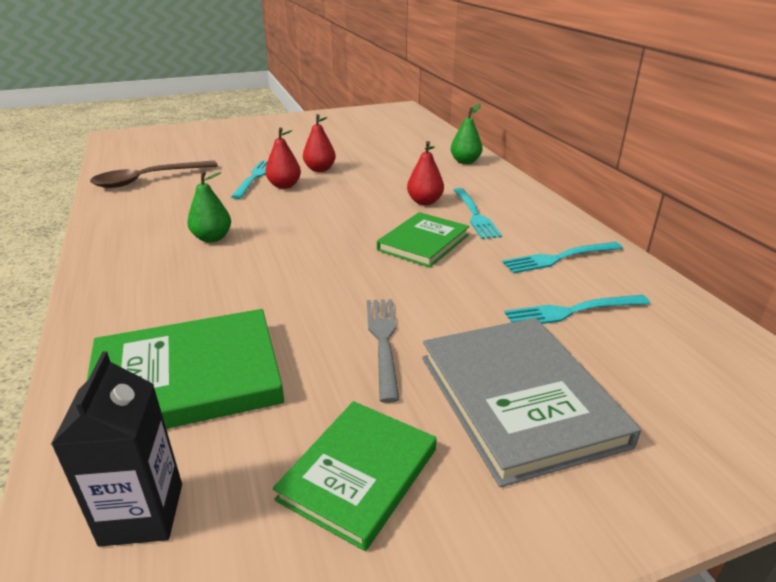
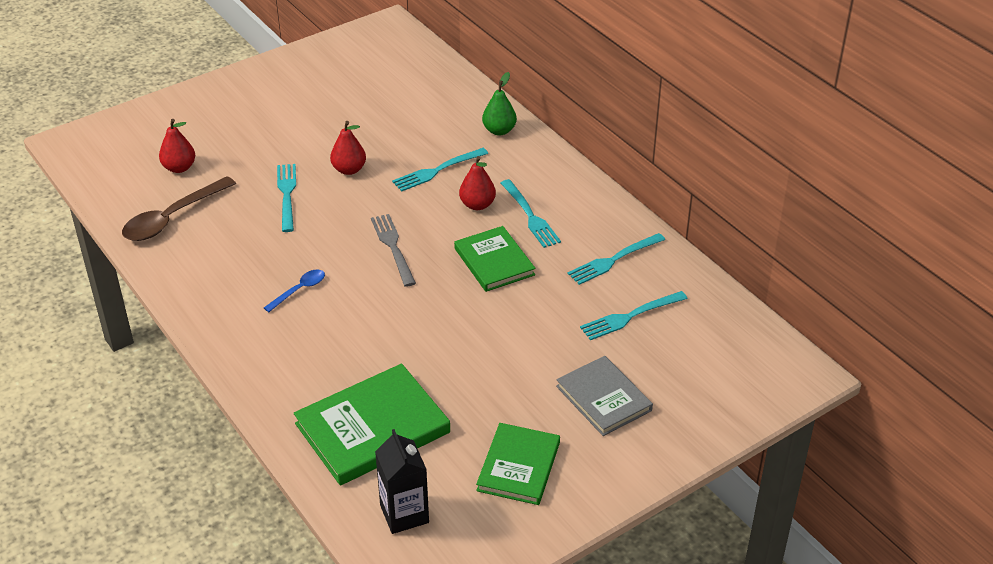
camera: 15 degrees left, 10 degrees up
green pear [187,171,231,242] -> blue spoon [264,269,325,312]
red pear [265,127,301,189] -> red pear moved to [159,119,195,173]
grey fork [367,299,400,403] -> grey fork moved to [371,214,416,287]
green book [377,212,469,268] -> green book turned 45 degrees counterclockwise [454,226,535,292]
grey book [422,318,641,487] -> grey book [556,356,653,436], size x0.65
none -> turquoise fork [392,148,488,192]

